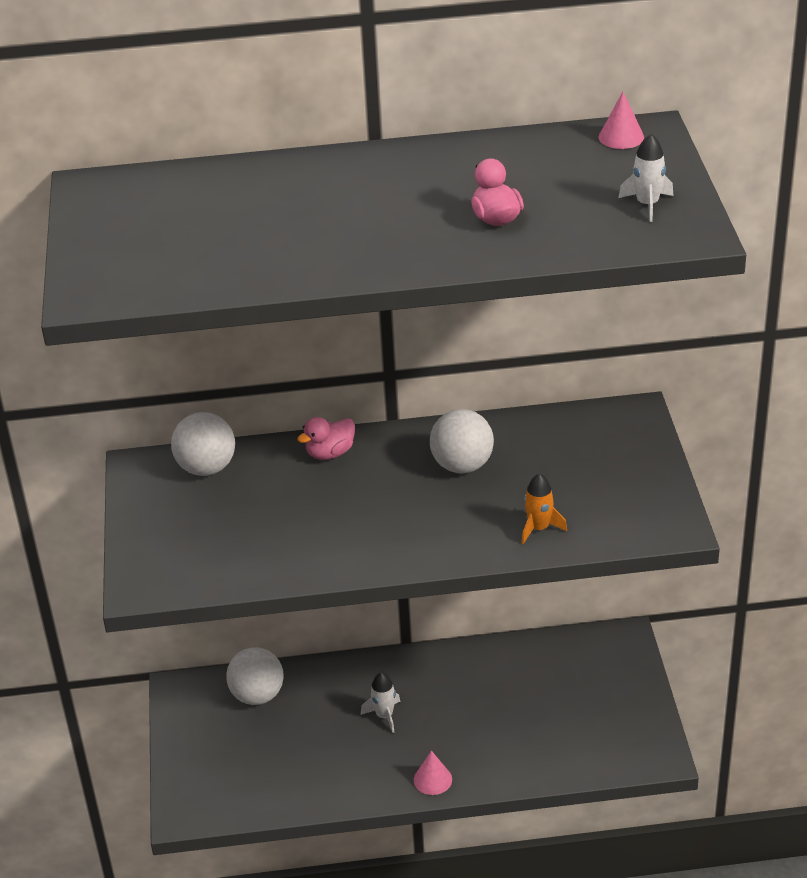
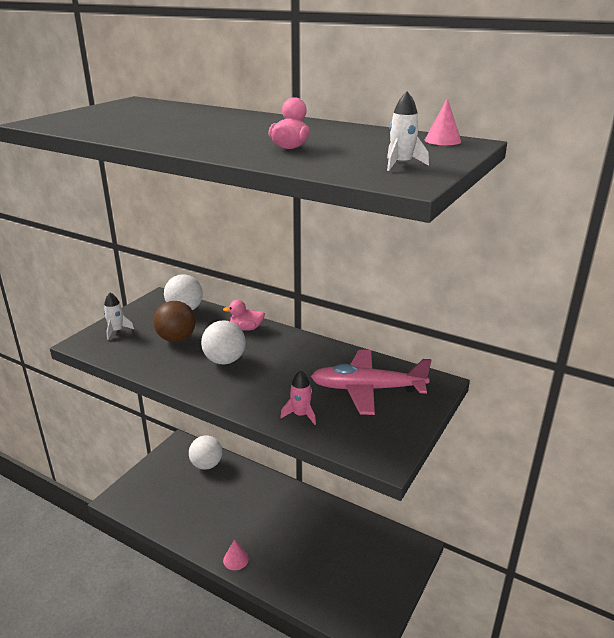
camera: 35 degrees right, 10 degrees down
white rocket [360,672,400,733] -> white rocket moved to [104,293,134,340]
white ball [430,409,494,473] -> white ball moved to [201,320,246,364]
orange rocket [522,473,567,544] -> pink rocket [280,370,316,425]
none -> brown ball [153,301,196,342]
none -> pink plane [311,350,432,415]

